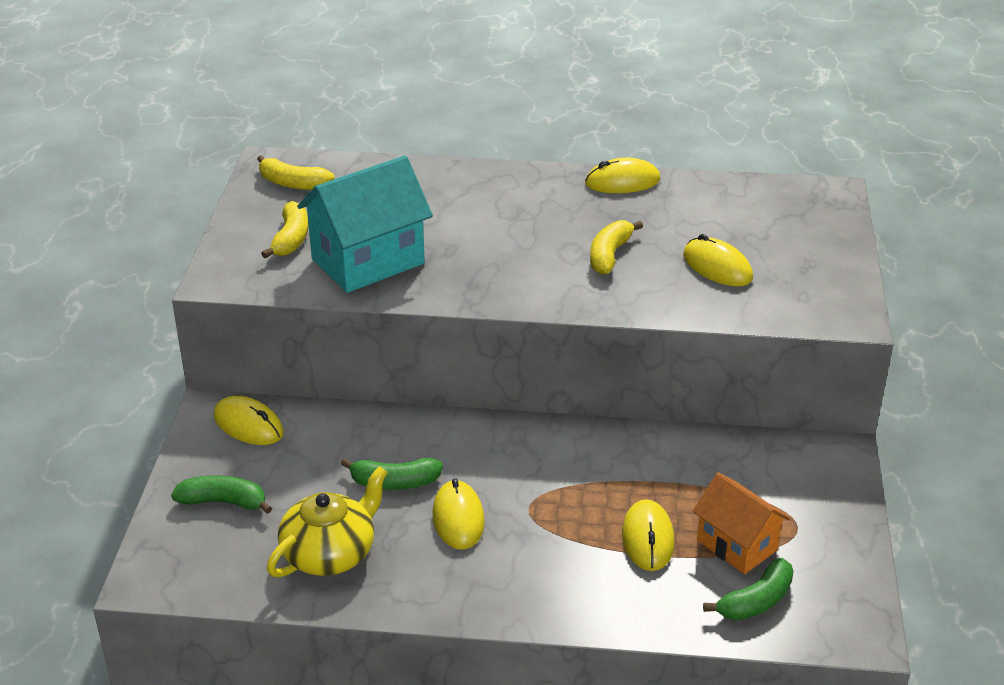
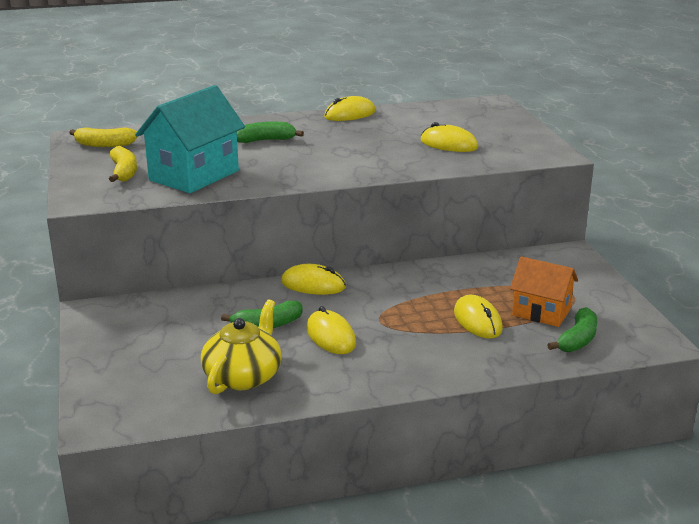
camera: 20 degrees left, 10 degrees down
green banana [171,475,272,514] -> green banana moved to [237,122,304,143]
yellow mouse [214,396,284,445] -> yellow mouse moved to [281,264,346,295]
yellow banana [590,220,643,275] -> none

